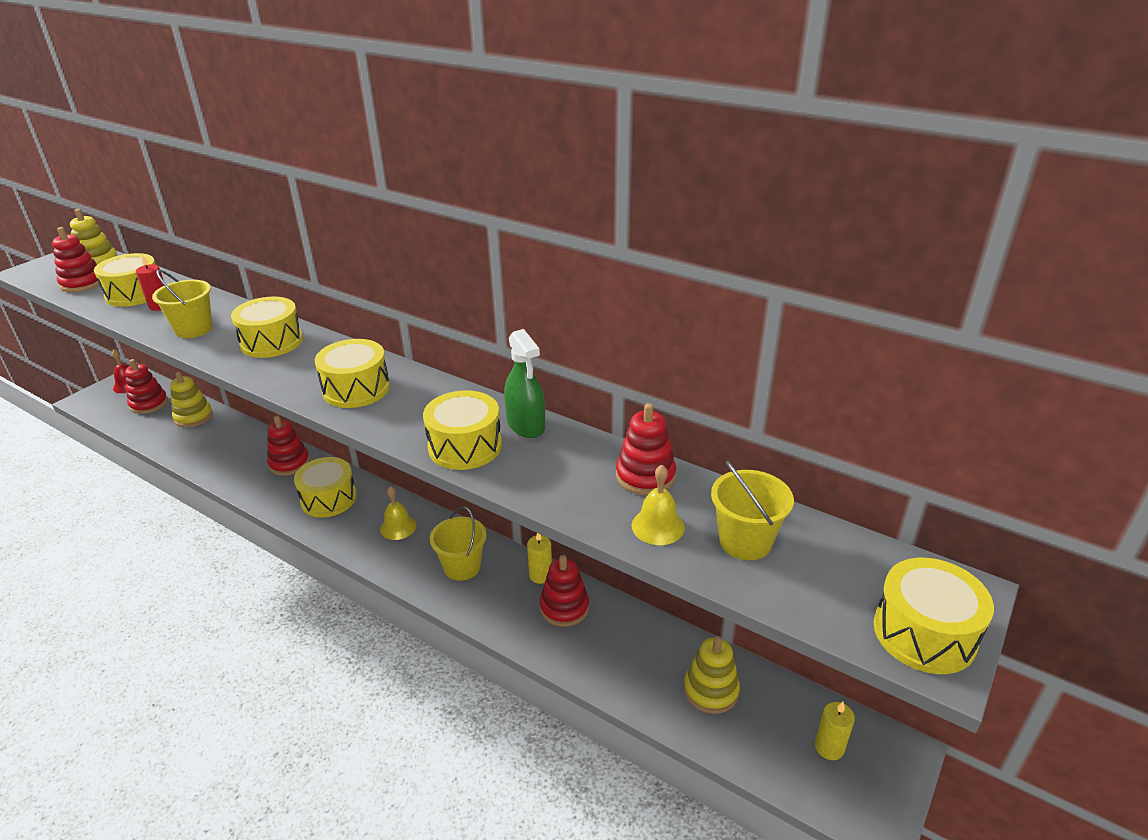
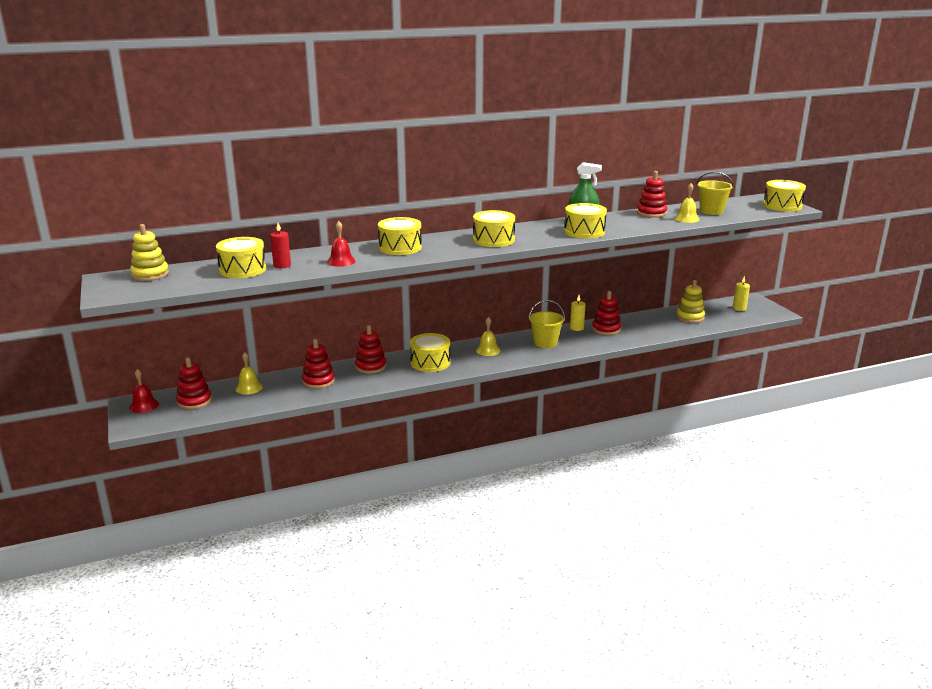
camera: 55 degrees left, 10 degrees down
red stacking toy [52,227,99,292] -> red stacking toy moved to [302,339,335,389]
yellow bucket [152,269,213,338] -> red bell [327,221,356,267]
yellow stacking toy [170,372,213,428] -> yellow bell [235,352,263,395]

